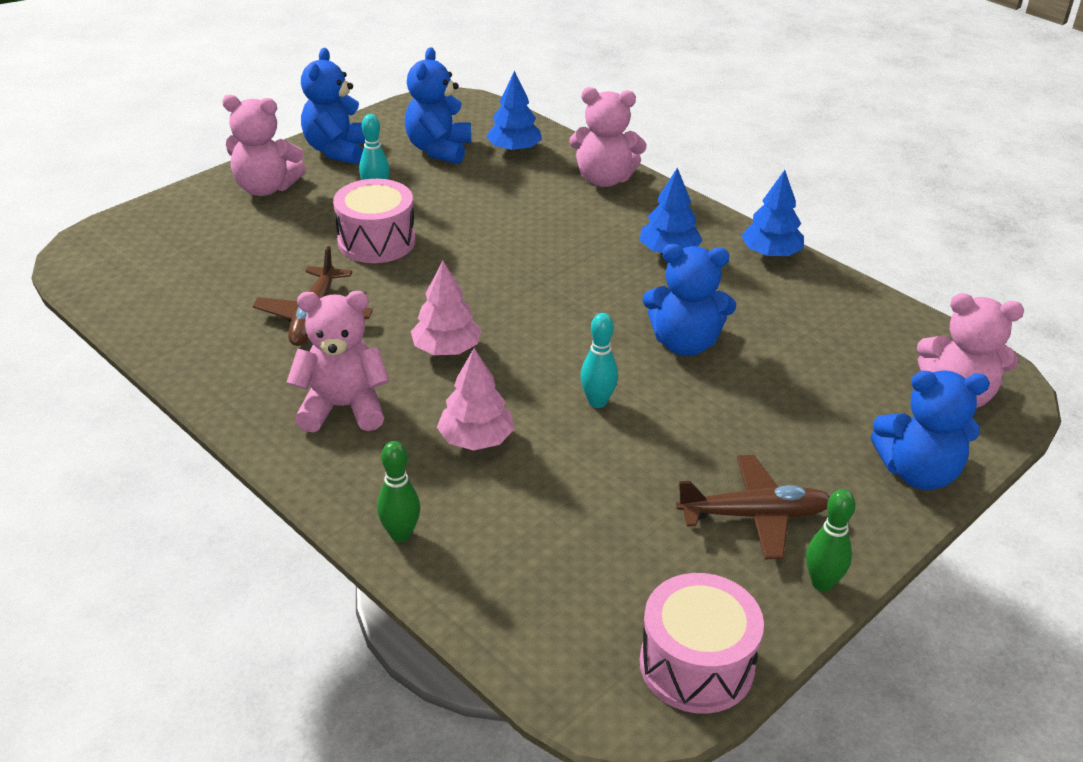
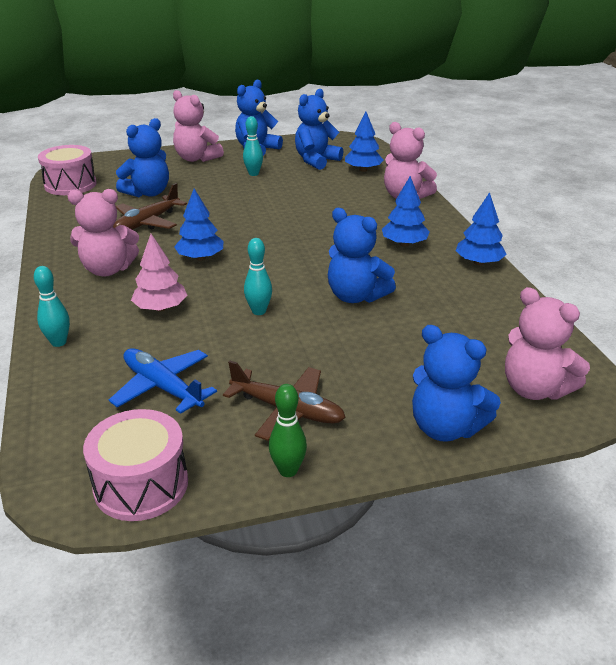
camera: 30 degrees right, 5 degrees down
pink teddy bear [287,291,390,432] -> pink teddy bear turned 150 degrees clockwise [68,189,139,277]
pink drum [333,179,415,263] -> pink drum moved to [38,145,97,195]
green bowling pin [377,441,420,542] -> turquoise bowling pin [34,266,70,347]
pink tree [411,261,481,355] -> blue tree [174,189,223,260]
none -> blue plane [109,348,217,414]
none -> blue teddy bear [116,118,169,197]

